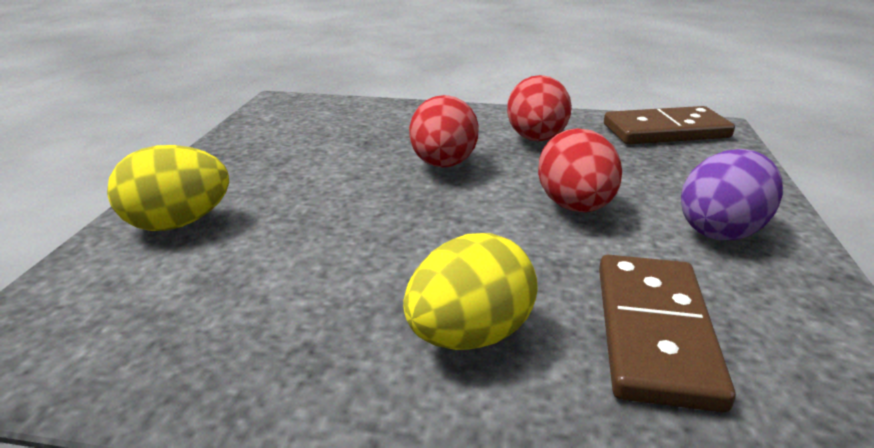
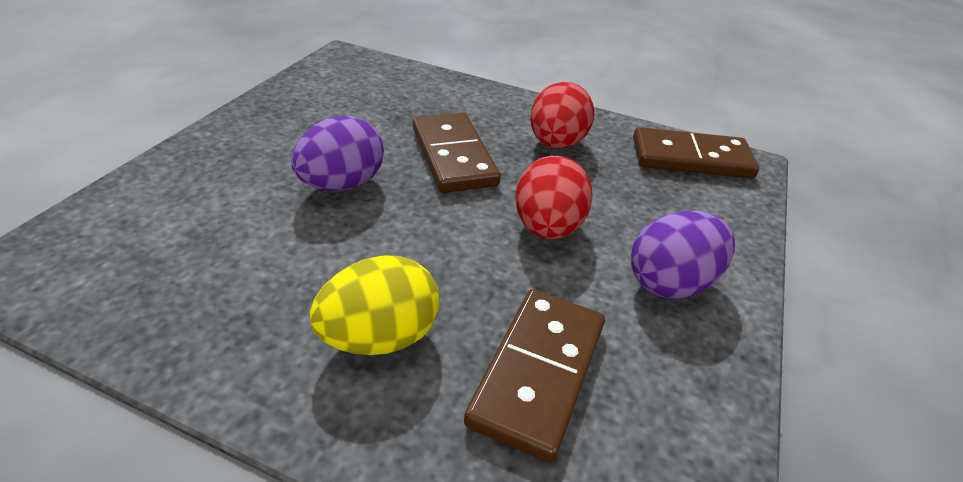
camera: 10 degrees right, 10 degrees up
yellow egg [107,145,229,231] -> none
red egg [409,95,479,168] -> brown domino [413,112,501,193]
none -> purple egg [291,116,384,191]

